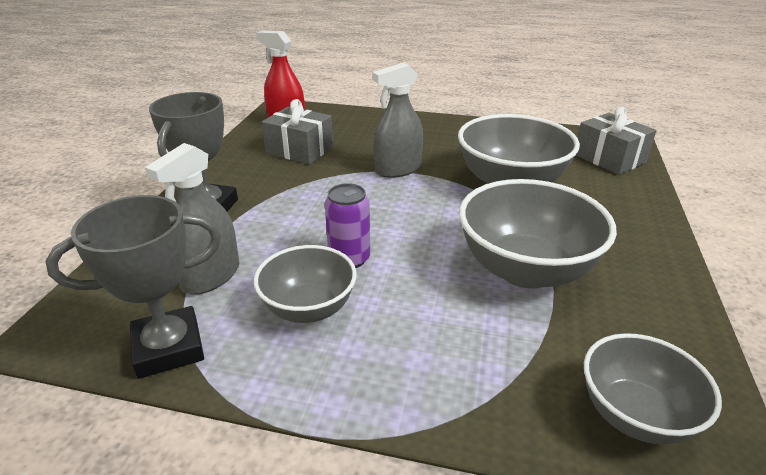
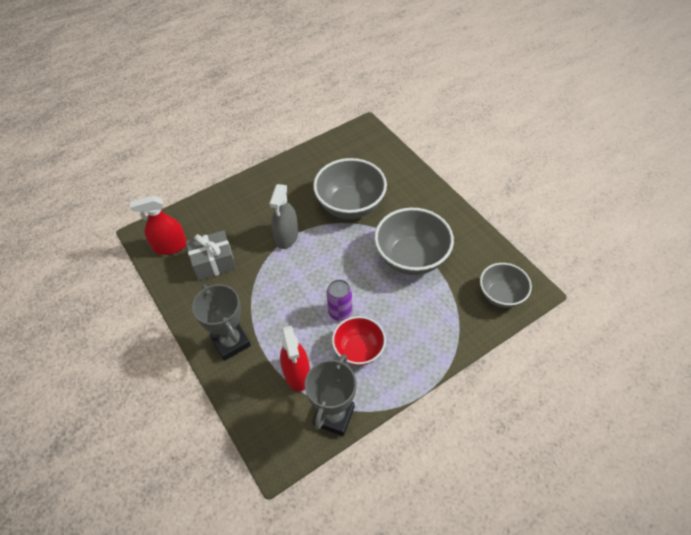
camera: 45 degrees left, 20 degrees up
grey spray bottle [145,143,239,295] -> red spray bottle [280,326,310,392]
grey bowl [254,245,357,323] -> red bowl [332,316,386,366]
grey gift [576,107,656,175] -> none

